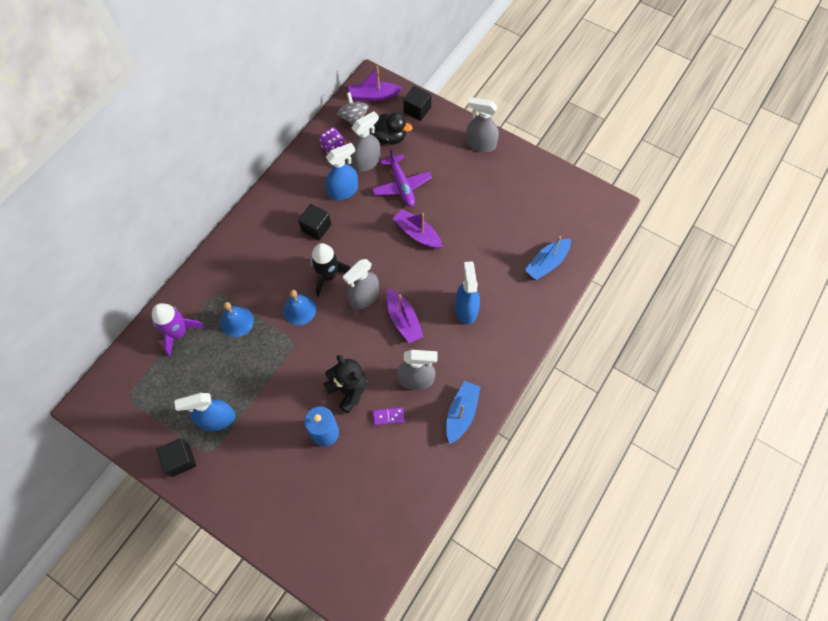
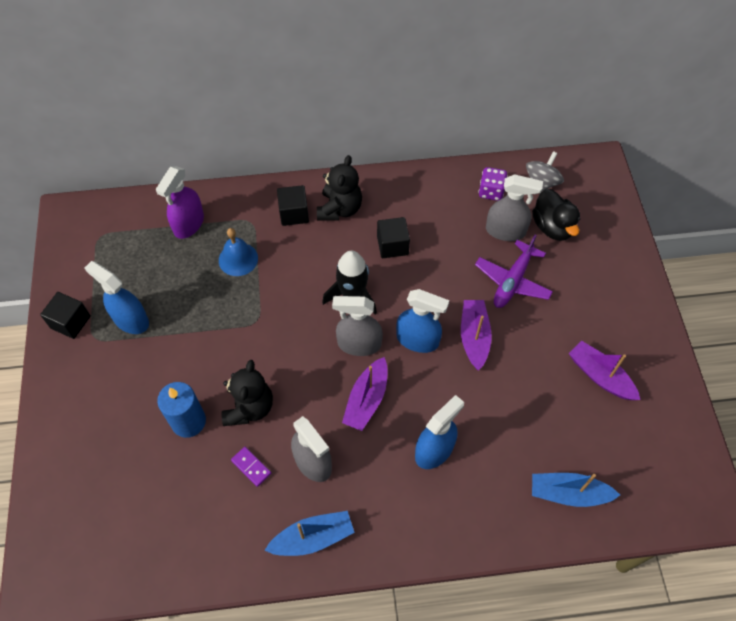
camera: 50 degrees right, 5 degrees down
purple rocket [152,303,205,357] -> purple spray bottle [156,166,204,239]
blue bell [283,290,316,325] -> none
blue spray bottle [326,143,358,201] -> blue spray bottle moved to [396,289,449,353]
purple boat [349,66,402,101] -> purple boat moved to [569,340,640,400]
black cube [403,86,432,121] -> black cube moved to [277,185,309,226]
grey spray bottle [466,97,499,152] -> none
none -> black teddy bear [317,155,362,221]

